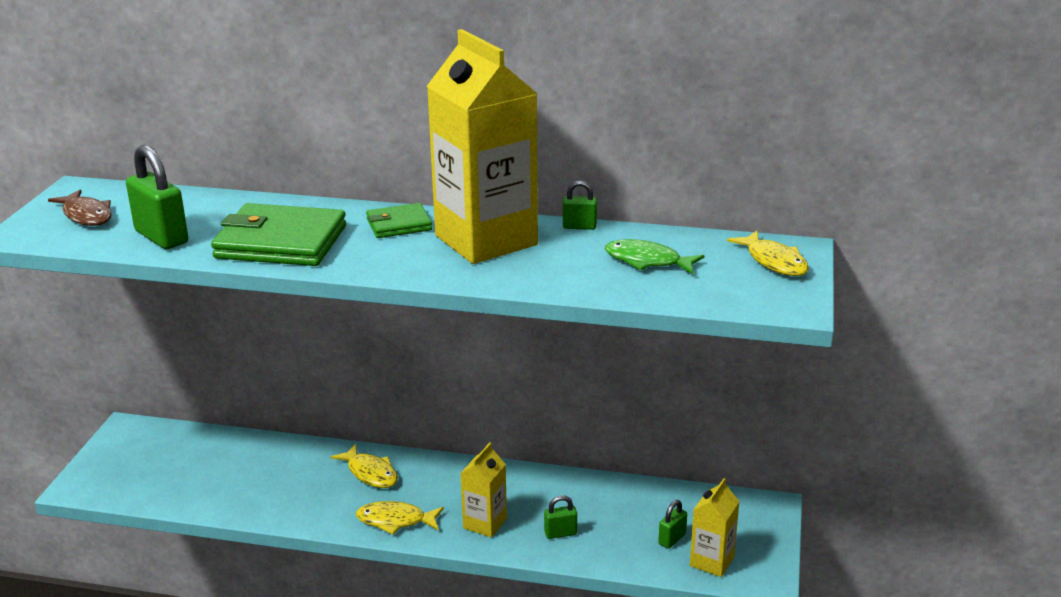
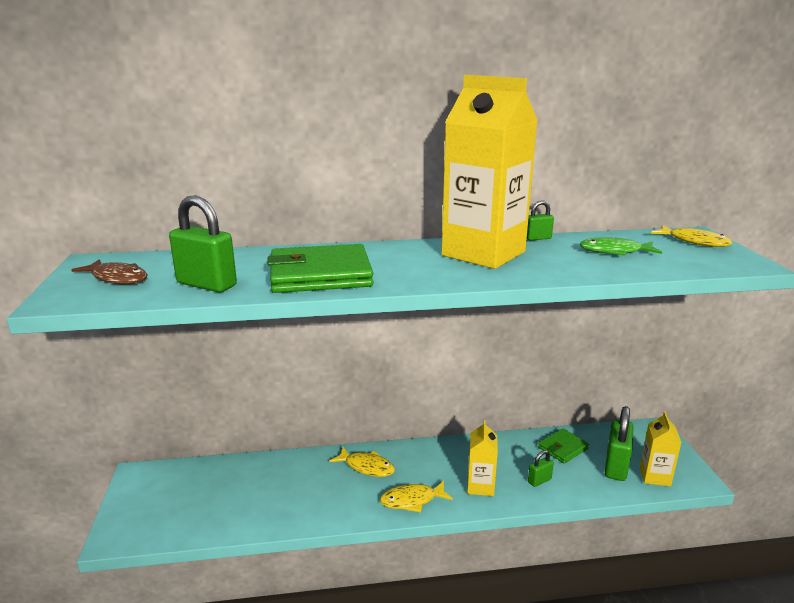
camera: 20 degrees left, 5 degrees down
green wallet [366,203,432,238] -> green wallet moved to [538,428,589,463]
green padlock [658,500,687,549] -> green padlock [605,406,633,481], size x1.93

